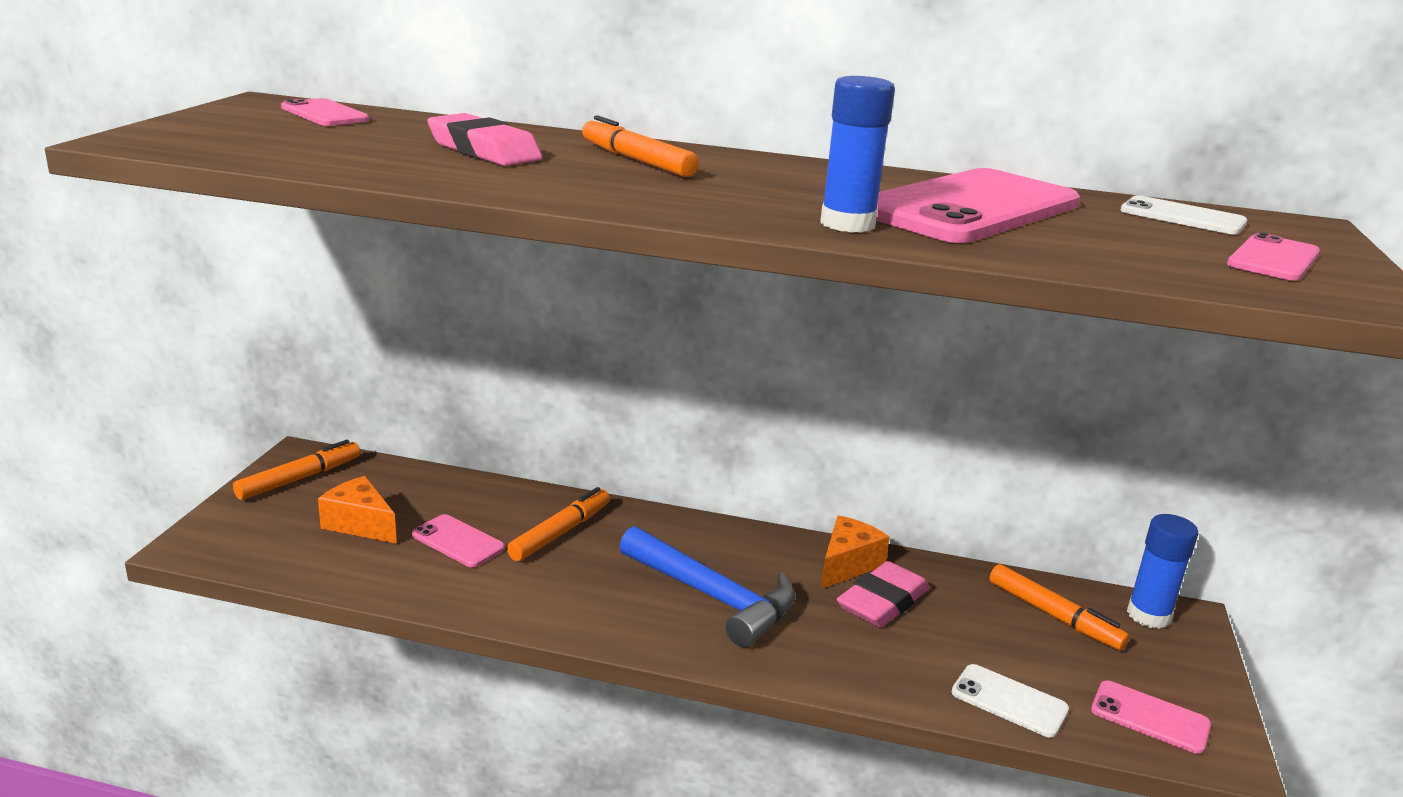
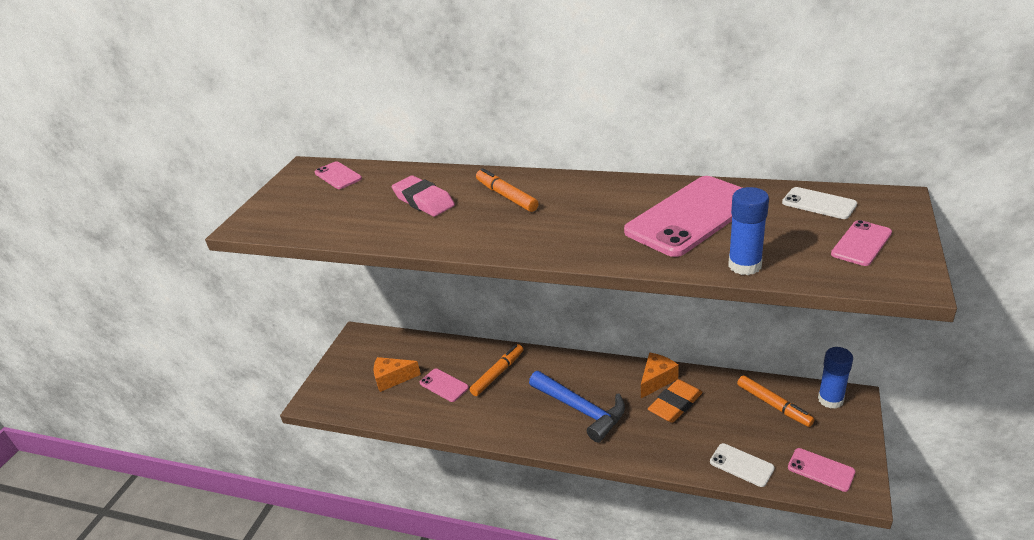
camera: 10 degrees right, 10 degrees up
orange marker [233,440,360,500] -> none
orange cheese [318,476,397,544] -> orange cheese turned 45 degrees counterclockwise [373,357,421,392]
blue glue stick [820,76,895,233] -> blue glue stick moved to [728,187,769,275]
pink eraser [837,561,929,628] -> orange eraser [648,379,703,423]

